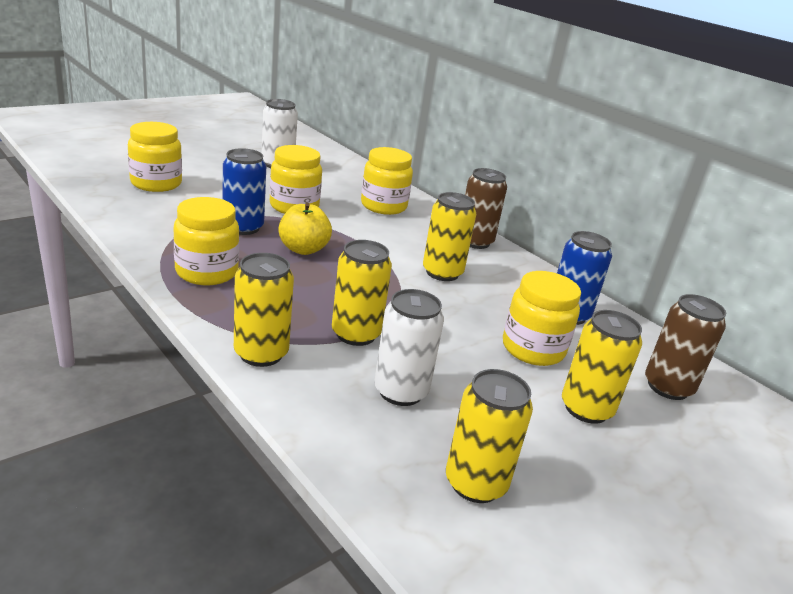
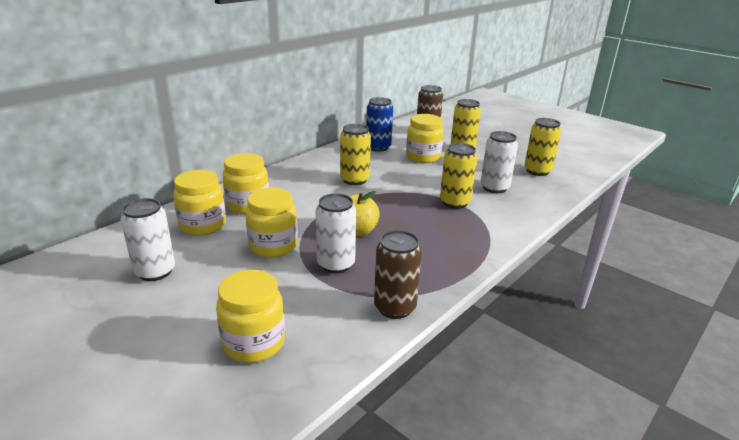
camera: 95 degrees left, 0 degrees up
yellow jar [173,197,239,285] -> yellow jar moved to [173,170,226,236]
blue can [223,148,266,235] -> white can [316,193,356,273]
yellow can [234,253,294,367] -> none
brown can [465,168,507,249] -> brown can moved to [374,230,422,319]

